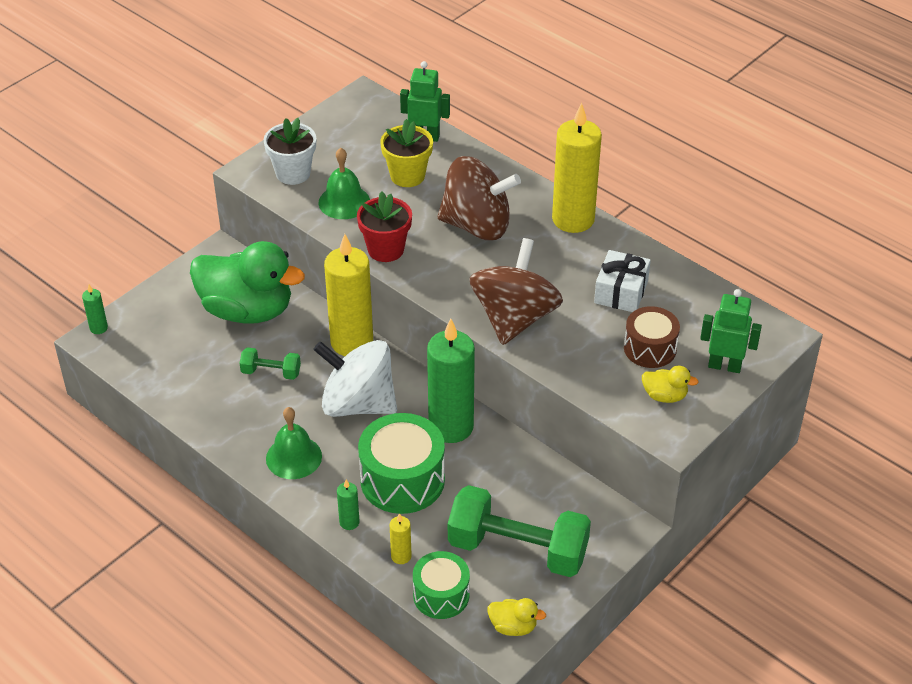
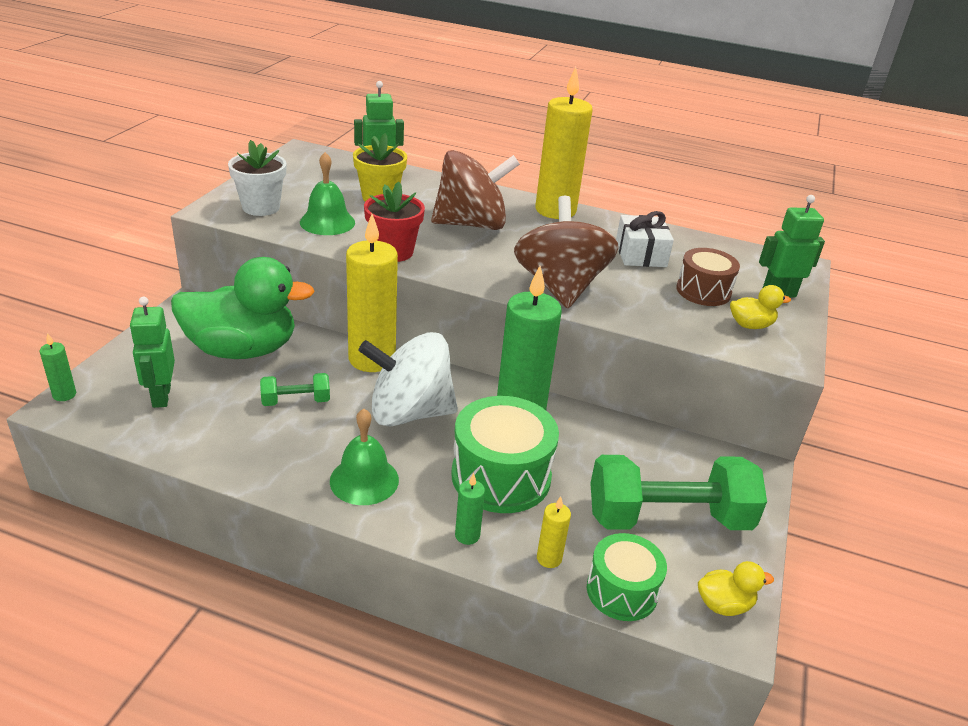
camera: 25 degrees left, 10 degrees down
none -> green robot [130,297,175,408]

